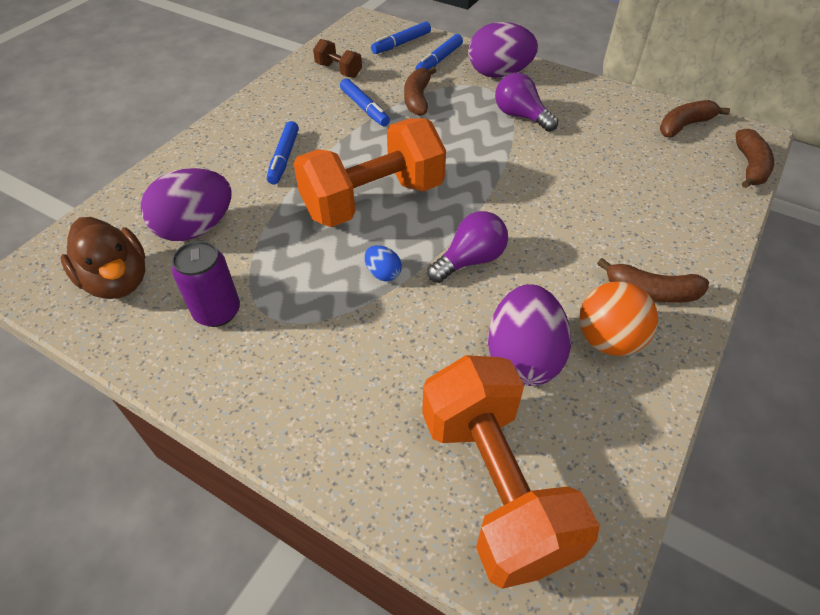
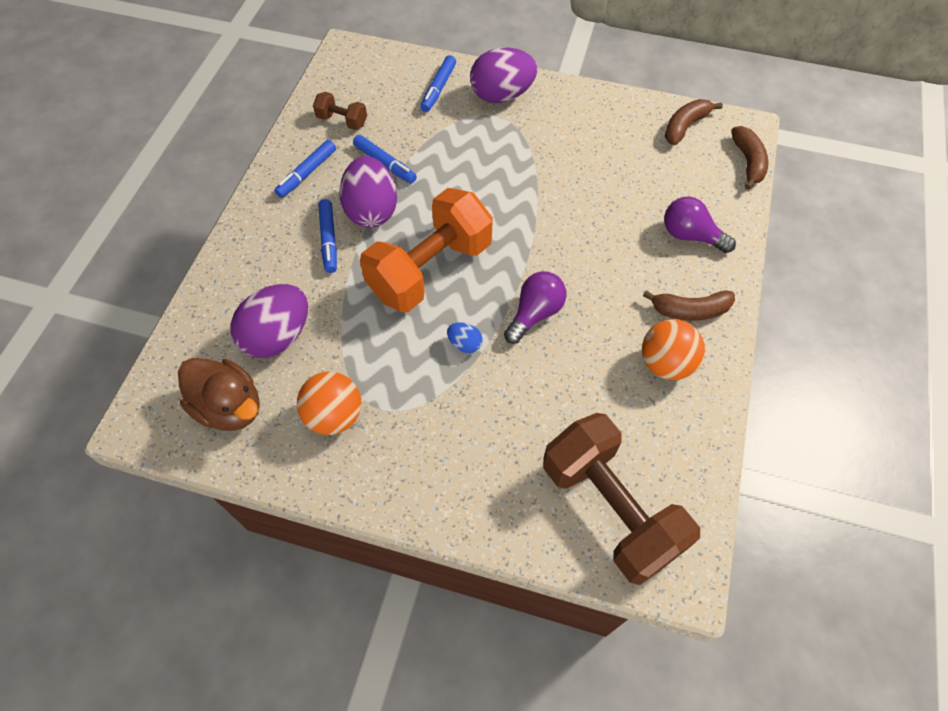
camera: 15 degrees left, 10 degrees up
purple can [172,241,240,327] -> orange ball [297,372,361,435]
blue marker [371,21,431,54] -> blue marker moved to [274,140,336,198]
brown banana [404,67,437,116] -> none
orange dumbbell [422,355,600,589] -> brown dumbbell [543,413,700,585]
purple egg [488,284,571,386] -> purple egg moved to [339,156,397,228]
purple light bulb [495,73,558,132] -> purple light bulb moved to [664,196,736,253]

